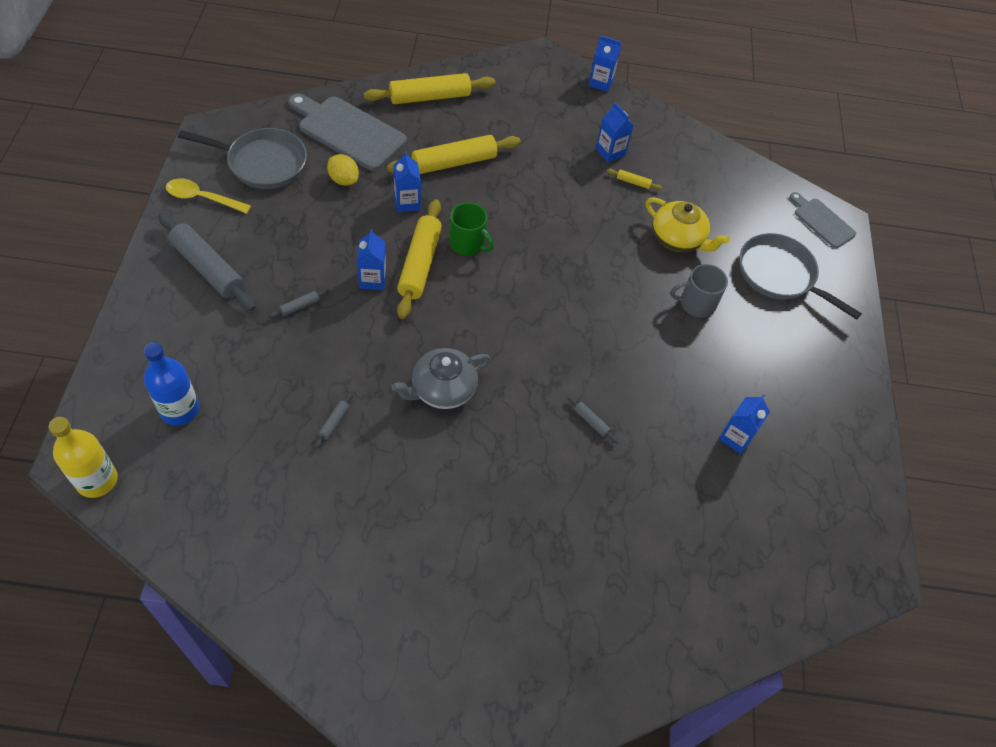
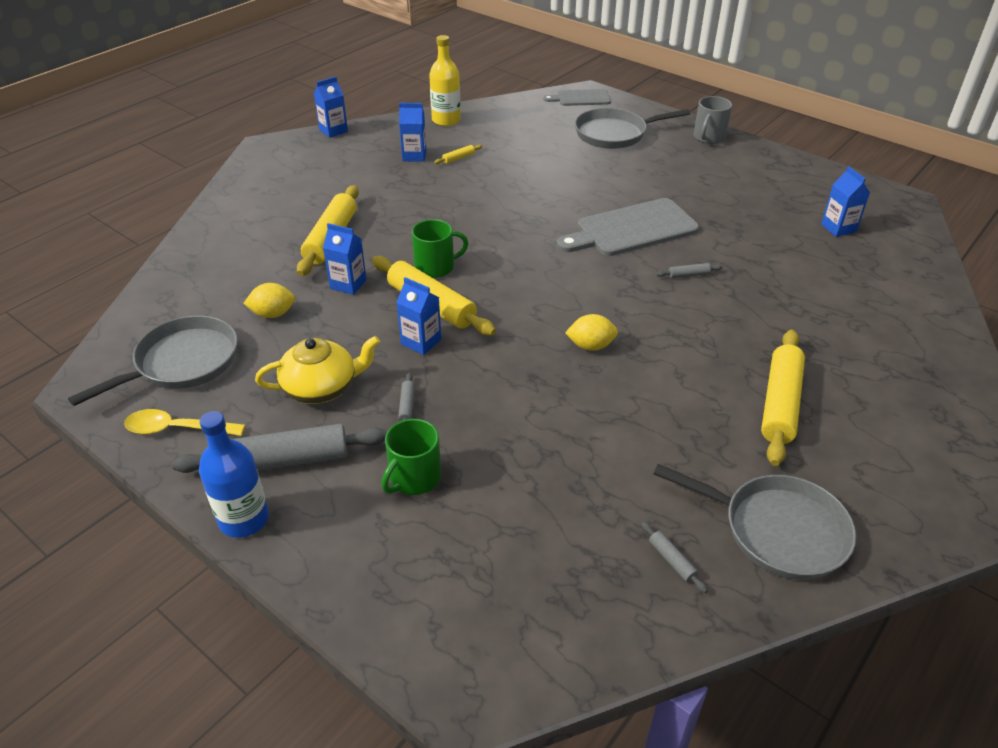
camera: 50 degrees left, 15 degrees down
yellow bottle [49,417,118,498] -> yellow bottle moved to [429,35,461,126]
blue bottle [144,342,199,426] -> blue bottle moved to [199,411,269,538]
yellow spoon [166,179,251,214] -> yellow spoon turned 45 degrees clockwise [124,409,245,436]
grey cutting board [288,94,407,171] -> grey cutting board moved to [557,198,699,256]
grey rolling pin [314,392,353,449] -> grey rolling pin moved to [641,522,708,593]
yellow rolling pin [364,73,495,104] -> yellow rolling pin moved to [761,330,805,466]
grey teapot [391,348,491,409] -> yellow lemon [565,314,618,351]
yellow teapot [646,197,729,252] -> yellow teapot moved to [255,336,380,404]
grey mug [671,264,728,318] -> grey mug moved to [694,96,732,144]
blue carton [718,394,770,454] -> blue carton moved to [821,166,870,237]
none -> green mug [382,419,441,495]
none -> grey pan [654,464,856,580]

